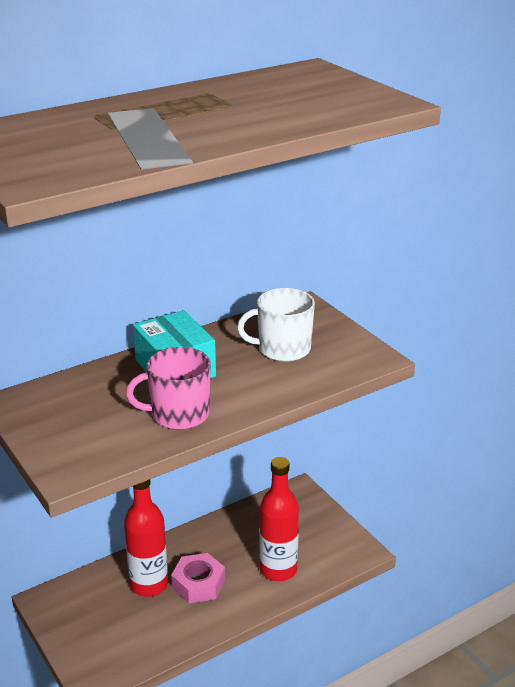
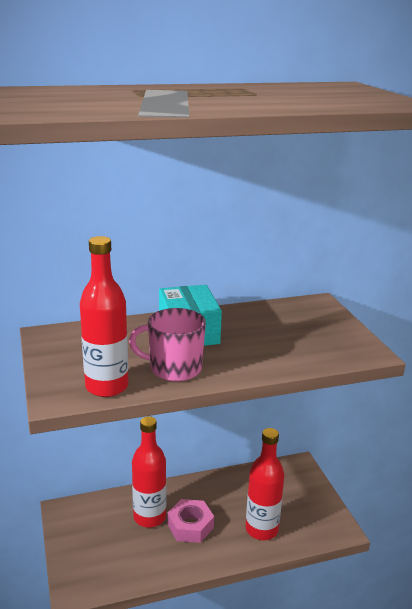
camera: 15 degrees right, 5 degrees down
white mug [237,288,315,362] -> none
none -> red bottle [80,236,129,397]

